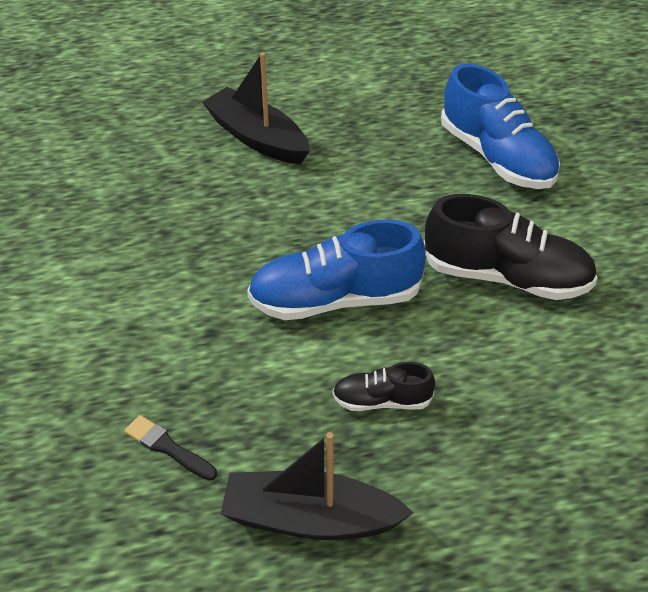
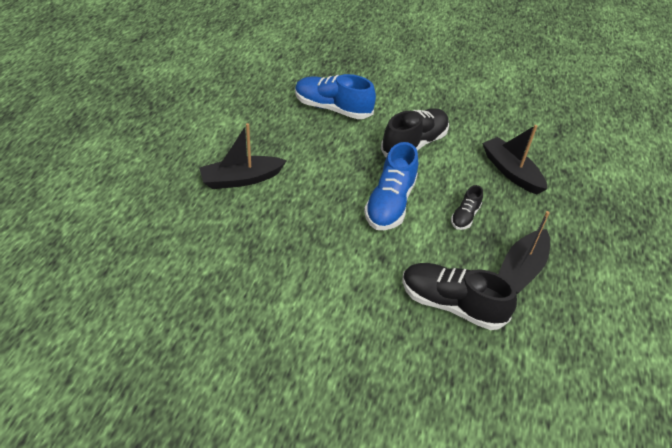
camera: 65 degrees left, 0 degrees up
black brush [125,415,217,481] -> black shoe [402,263,517,330]
blue shoe [441,64,560,189] -> blue shoe turned 150 degrees counterclockwise [295,74,376,119]
none -> black boat [482,125,547,194]

